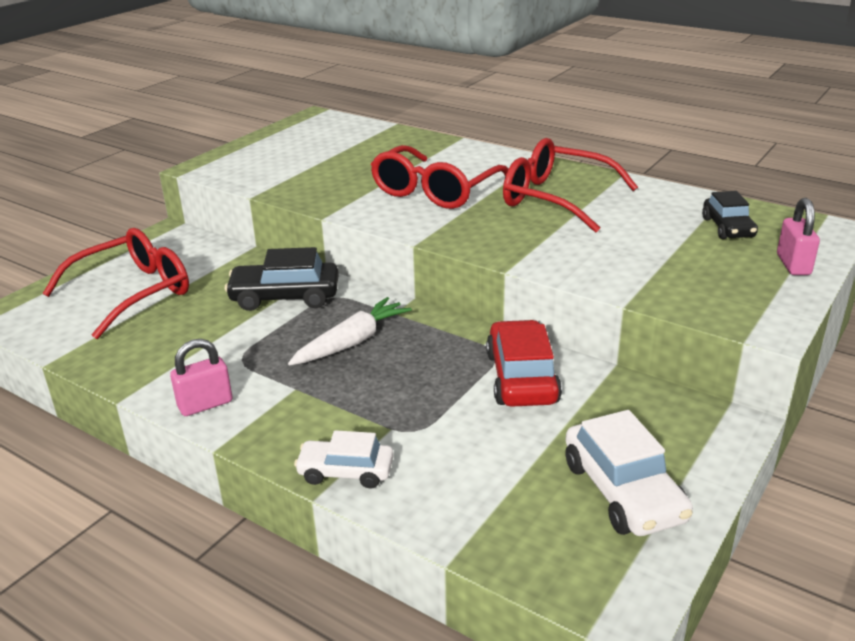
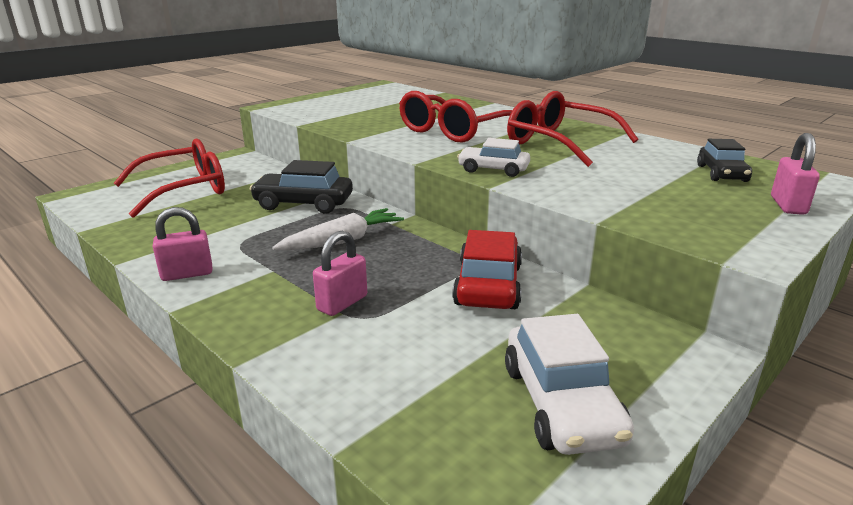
camera: 10 degrees right, 5 degrees down
white car [294,430,394,488] -> white car moved to [457,138,530,177]
none -> pink padlock [313,231,367,316]

